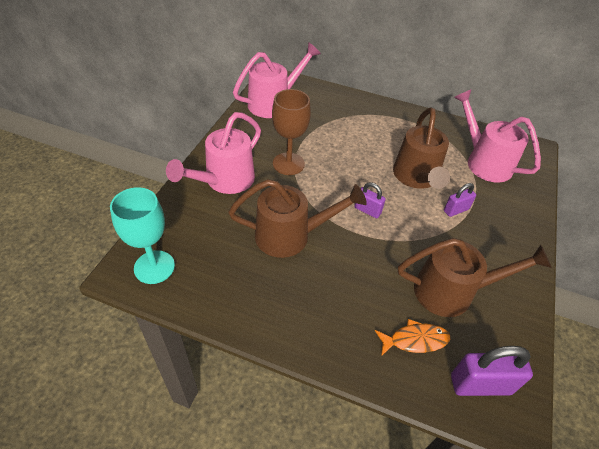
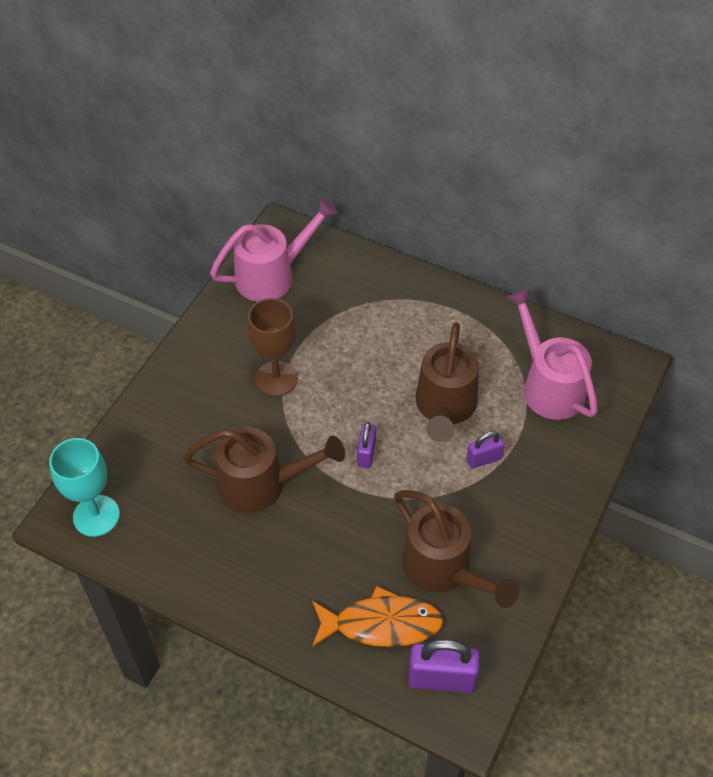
camera: 10 degrees right, 5 degrees up
pink watering can [166,112,261,194] -> none
purple padlock [354,182,386,218] -> purple padlock turned 60 degrees clockwise [357,422,376,468]
orange fish [375,319,450,356] -> orange fish [312,586,443,647], size x1.53
brown watering can [398,238,552,317] -> brown watering can turned 45 degrees clockwise [394,490,519,608]

